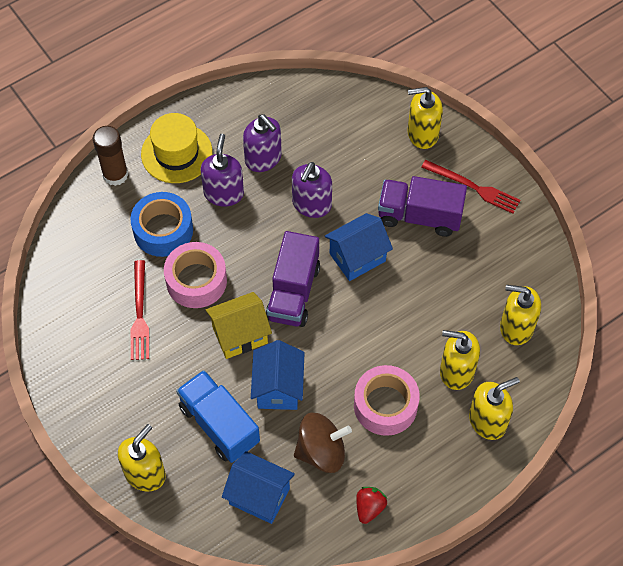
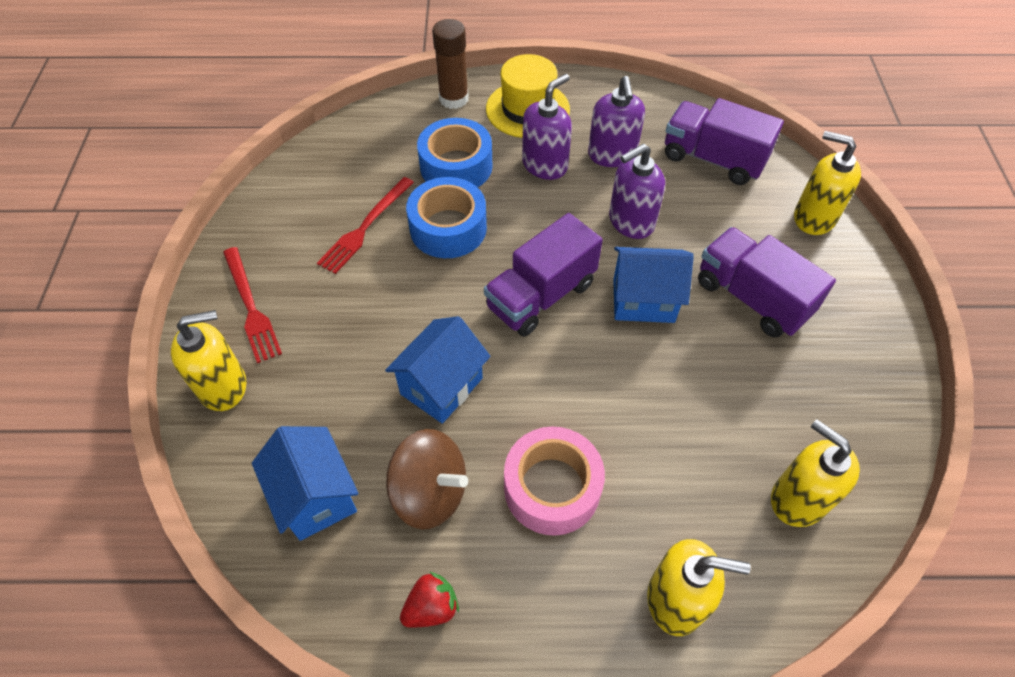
camera: 35 degrees right, 5 degrees down
pink tape [164,242,227,308] -> blue tape [406,177,487,258]
blue truck [176,370,260,463] -> none
yellow house [206,292,272,359] -> none
red fork [421,160,521,214] -> red fork moved to [223,247,282,363]
yellow soap dispenser [440,330,480,390] -> none
none -> purple truck [665,98,784,185]

